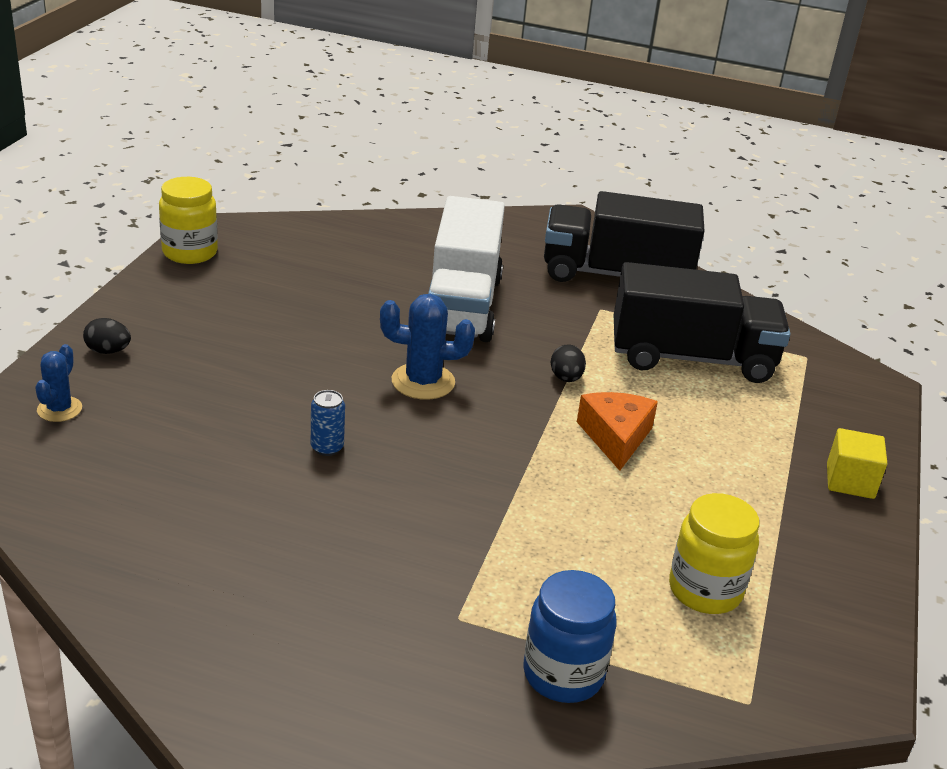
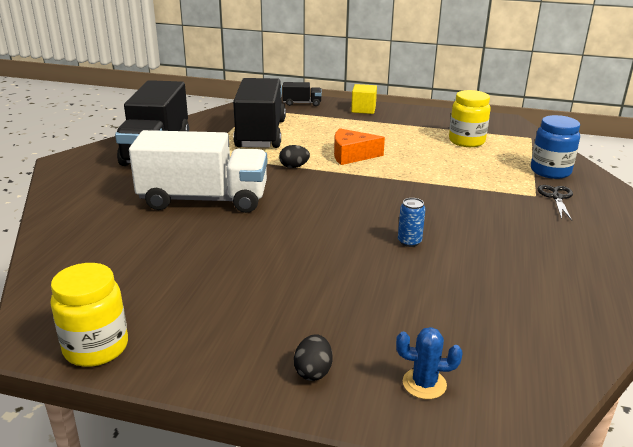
camera: 90 degrees left, 5 degrees down
blue cactus [380,294,475,400] -> none
none -> black truck [282,82,322,106]
none -> black scissors [538,185,573,221]

